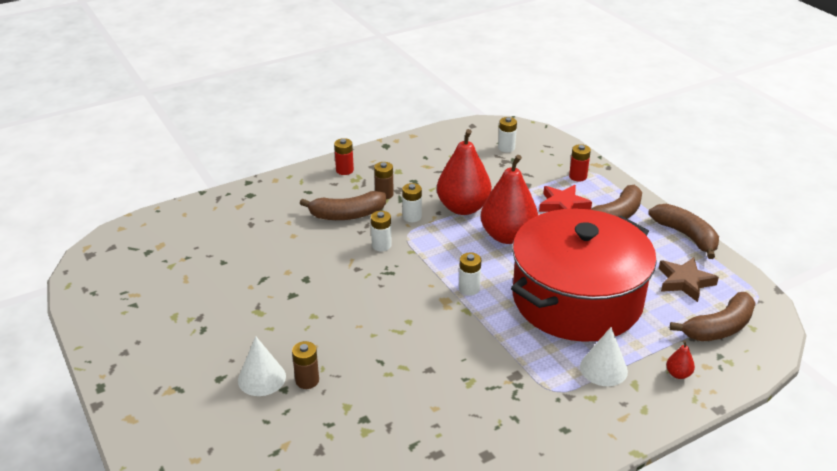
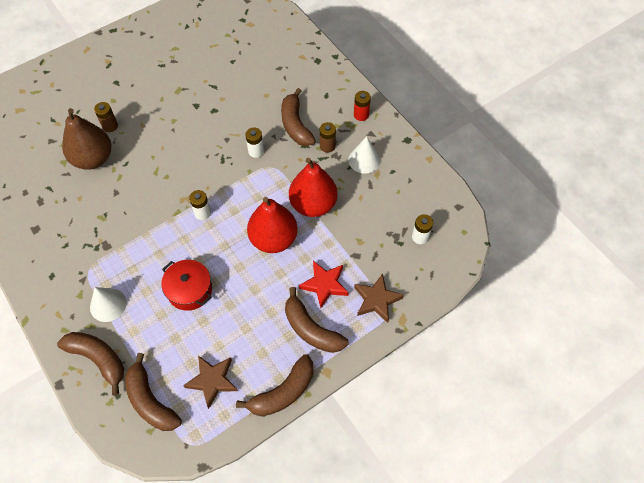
camera: 85 degrees right, 25 degrees up
white cone [238,336,286,396] -> white cone moved to [348,136,380,174]
white battery [402,183,422,222] -> none
red pot [511,208,657,342] -> red pot [161,260,212,311], size x0.42
red battery [569,144,591,181] -> brown star [354,274,404,323]
red pear [666,341,695,379] -> brown banana [57,332,124,396]
none -> brown pear [62,108,111,170]

